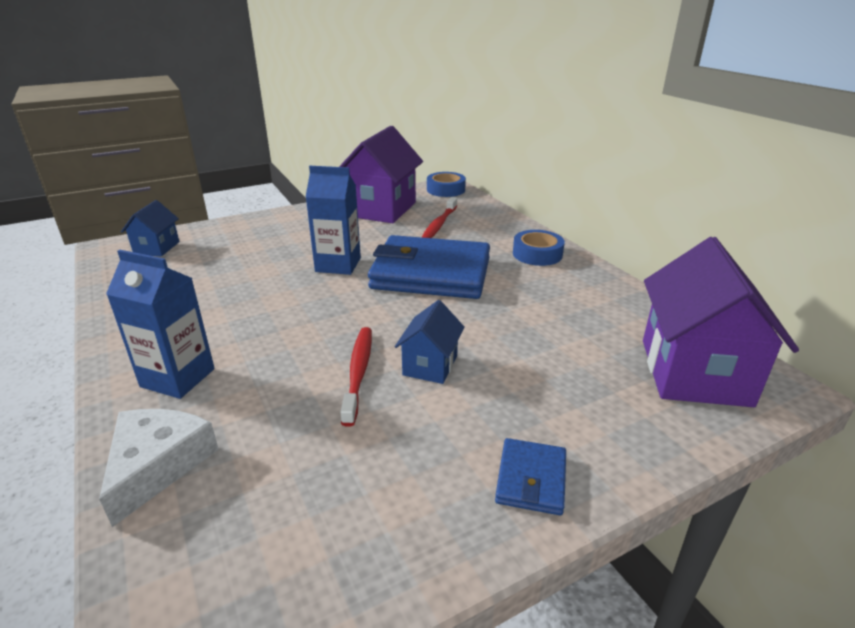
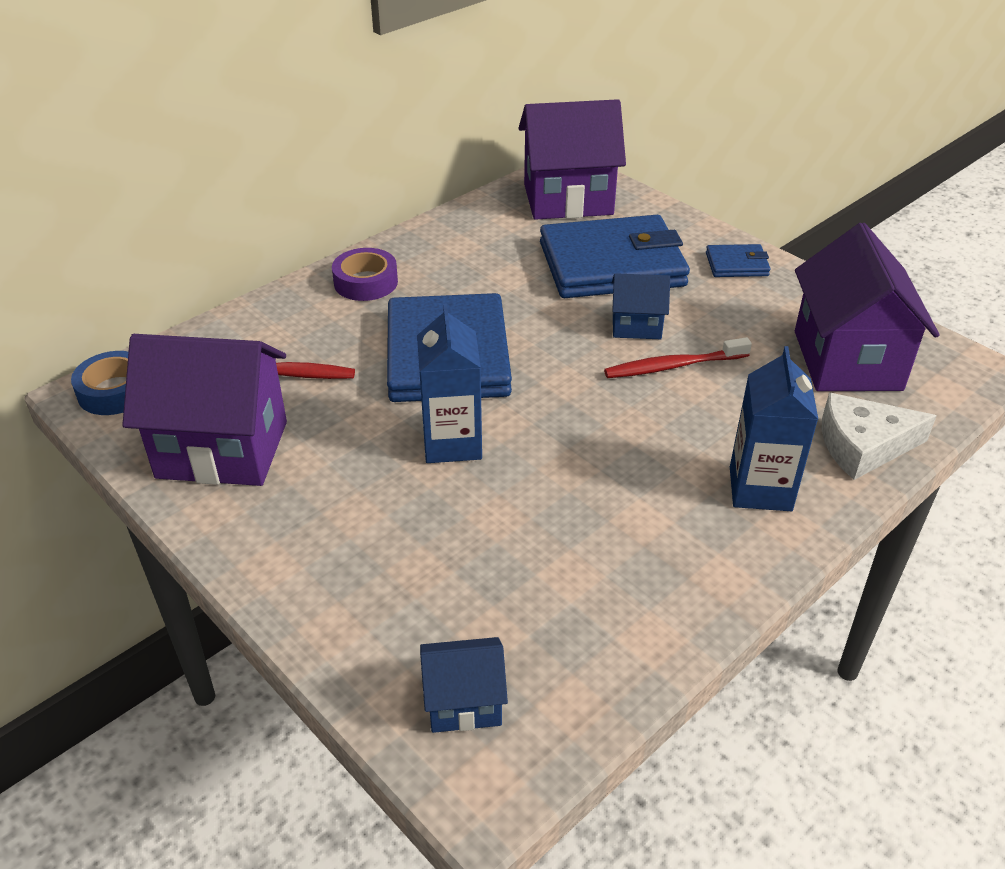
camera: 105 degrees left, 10 degrees up
blue tape [513,230,565,266] -> purple tape [332,248,398,301]
none -> blue wallet [540,215,690,298]
none -> purple house [795,223,939,391]

